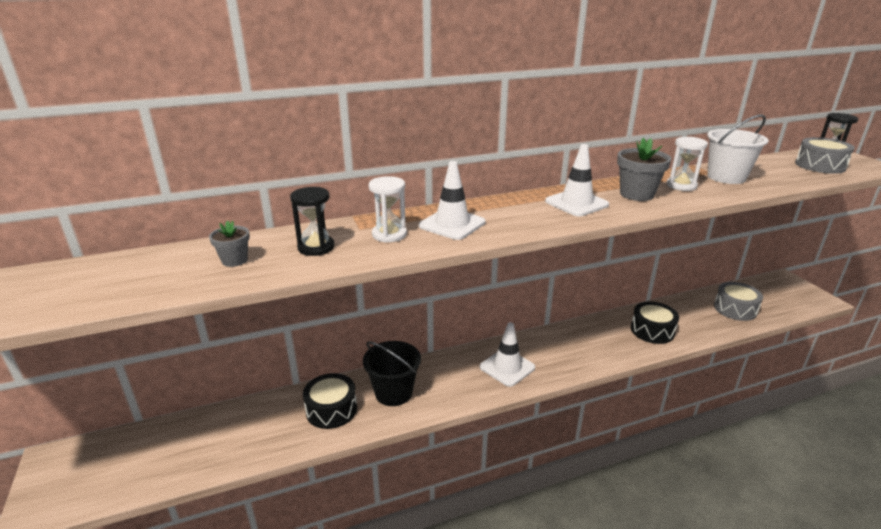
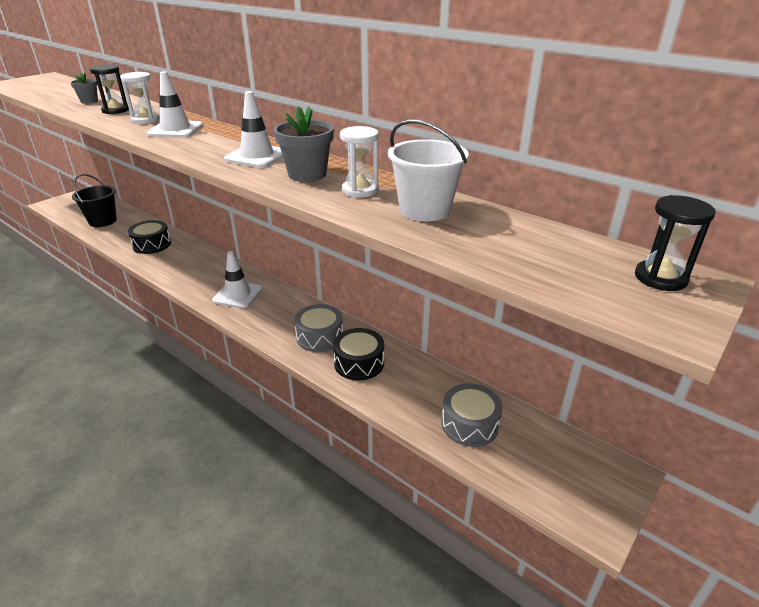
camera: 60 degrees right, 5 degrees up
black bucket [363,341,421,406] -> black bucket moved to [72,174,117,227]
grey drum [795,137,855,174] -> grey drum moved to [294,304,343,352]

